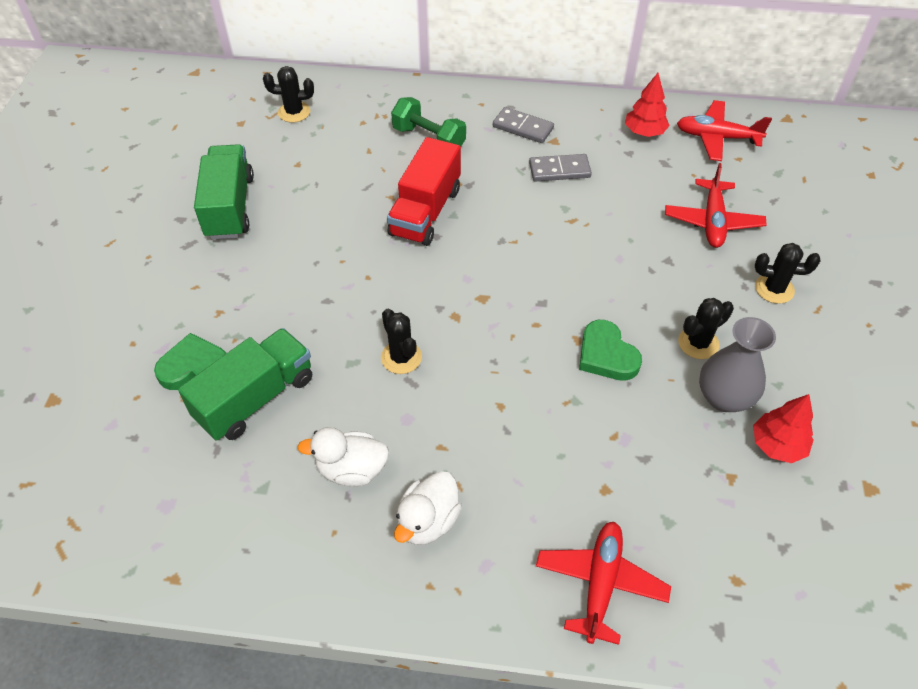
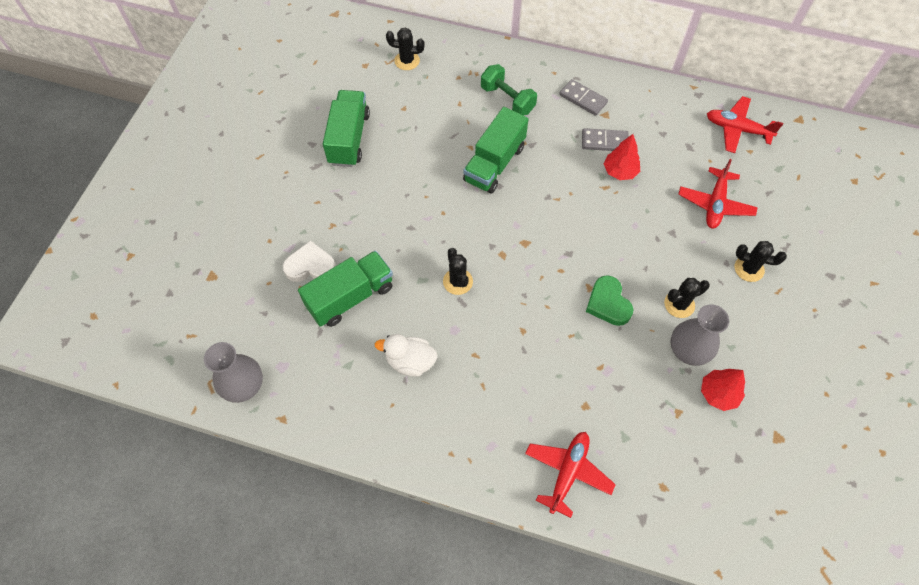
camera: 10 degrees right, 10 degrees up
green heart [154,333,226,390] -> white heart [283,240,336,282]
red truck [387,137,461,246] -> green truck [463,107,529,194]
white duck [394,471,462,545] -> none
red tree [625,73,670,137] -> red tree moved to [604,134,640,180]
none -> grey vase [204,342,263,403]

